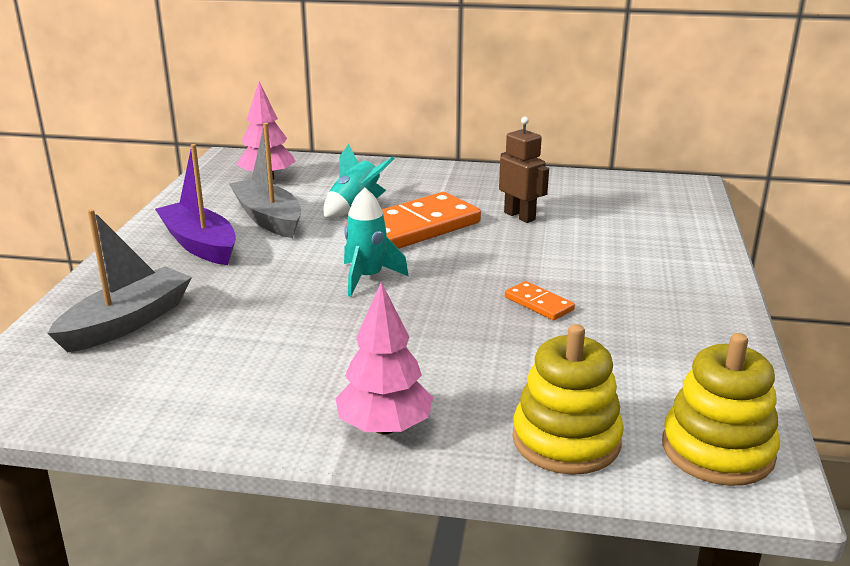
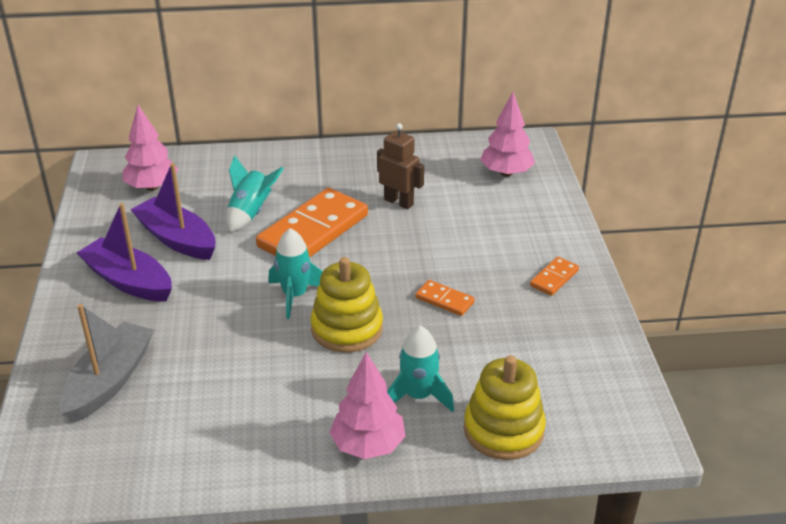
camera: 15 degrees left, 10 degrees up
grey boat [229,123,301,238] -> purple boat [130,163,216,260]
yellow stacking toy [662,333,780,486] -> yellow stacking toy moved to [310,257,383,353]
none -> turquoise rocket [387,326,454,412]
none -> pink tree [480,92,535,177]
none -> orange domino [530,257,579,296]

